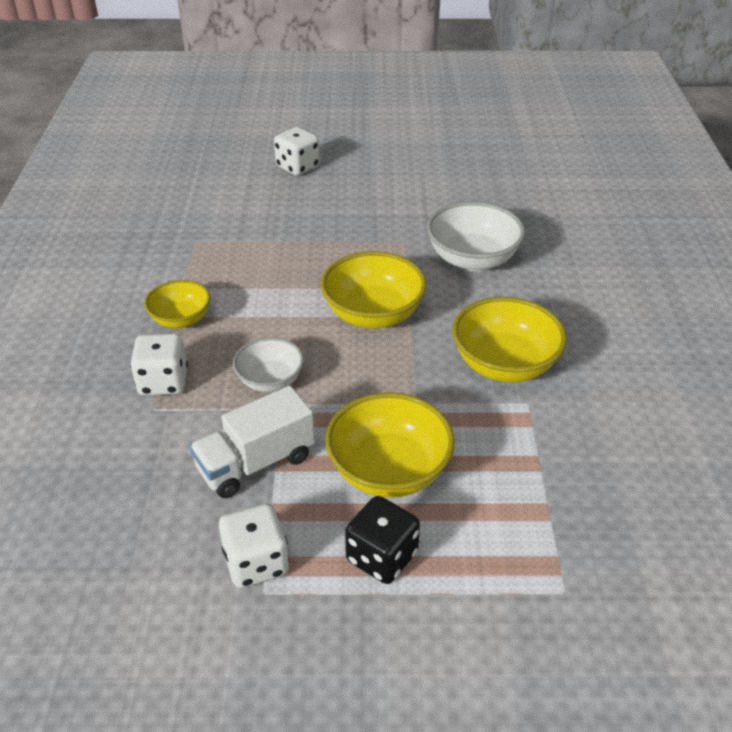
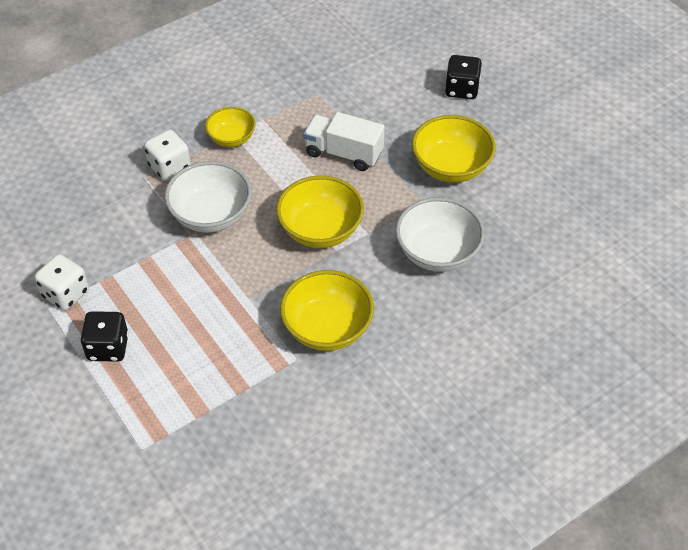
camera: 55 degrees right, 10 degrees up
white truck [189,386,315,498] -> white truck moved to [303,112,385,171]
white bowl [233,337,304,392] -> white bowl [165,161,252,233], size x1.61
white dice [274,127,320,176] -> black dice [445,55,482,99]
yellow bowl [325,392,455,498] -> yellow bowl moved to [412,115,496,183]

